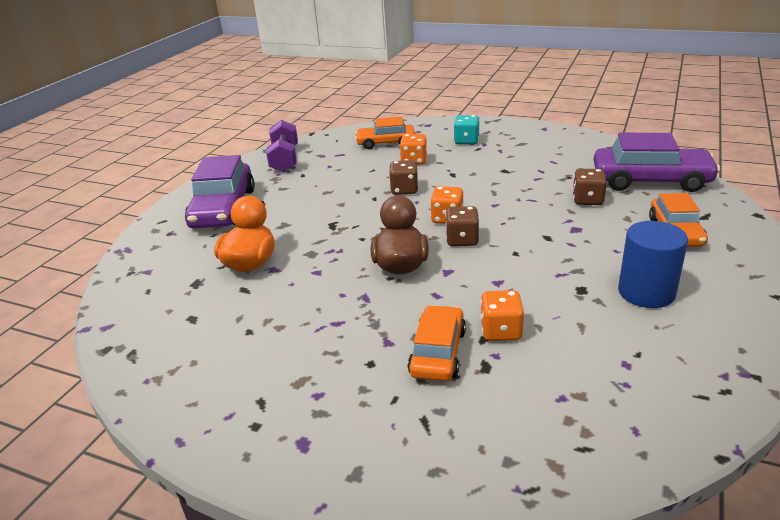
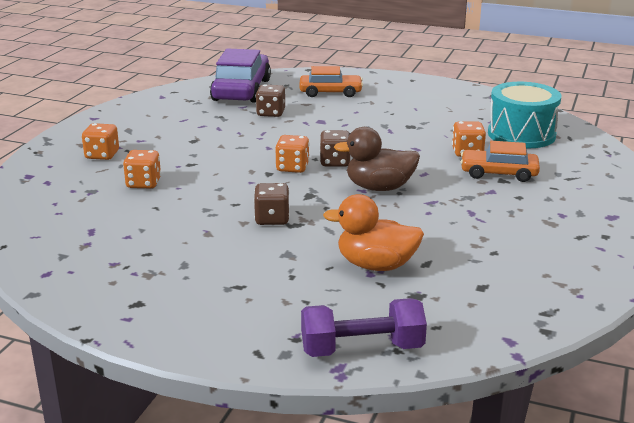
camera: 95 degrees left, 5 degrees down
purple car [185,155,255,228] -> none
purple dumbbell [266,120,298,172] -> purple dumbbell moved to [301,298,427,357]
orange car [355,117,415,149] -> none
brown dice [389,160,419,195] -> brown dice moved to [254,183,290,225]
turquoise dice [454,115,480,144] -> orange dice [82,123,119,160]
blue cylinder [618,221,688,308] -> none
none -> turquoise drum [488,82,561,148]

